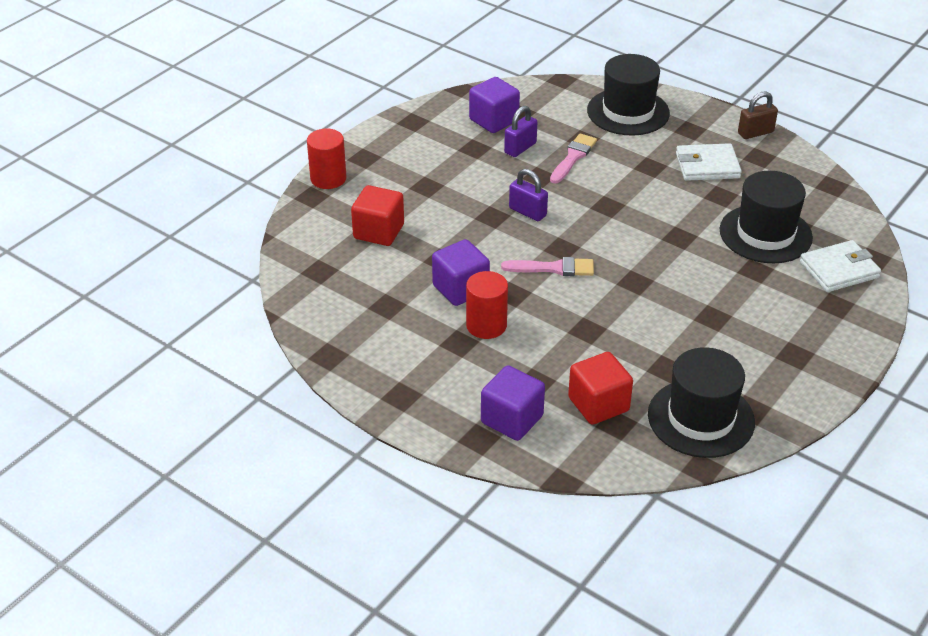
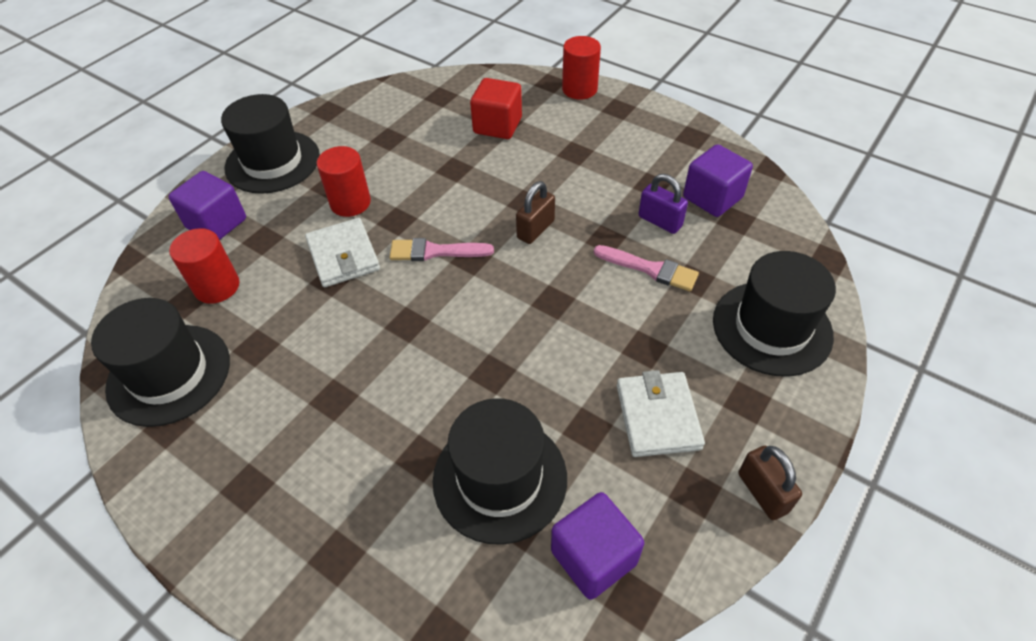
camera: 90 degrees right, 10 degrees up
purple cube [432,239,490,306] -> purple cube moved to [551,492,644,600]
pink brush [501,257,594,276] -> pink brush turned 90 degrees clockwise [390,238,494,261]
purple padlock [509,169,548,221] -> brown padlock [516,181,555,244]
red cube [568,352,633,425] -> red cylinder [169,228,240,304]
white wallet [800,240,881,292] -> white wallet moved to [305,218,380,287]
none -> black hat [221,94,320,194]

